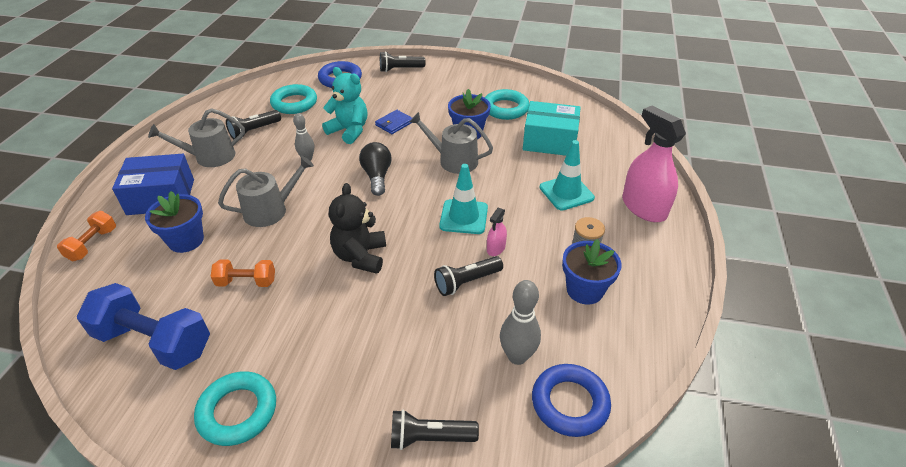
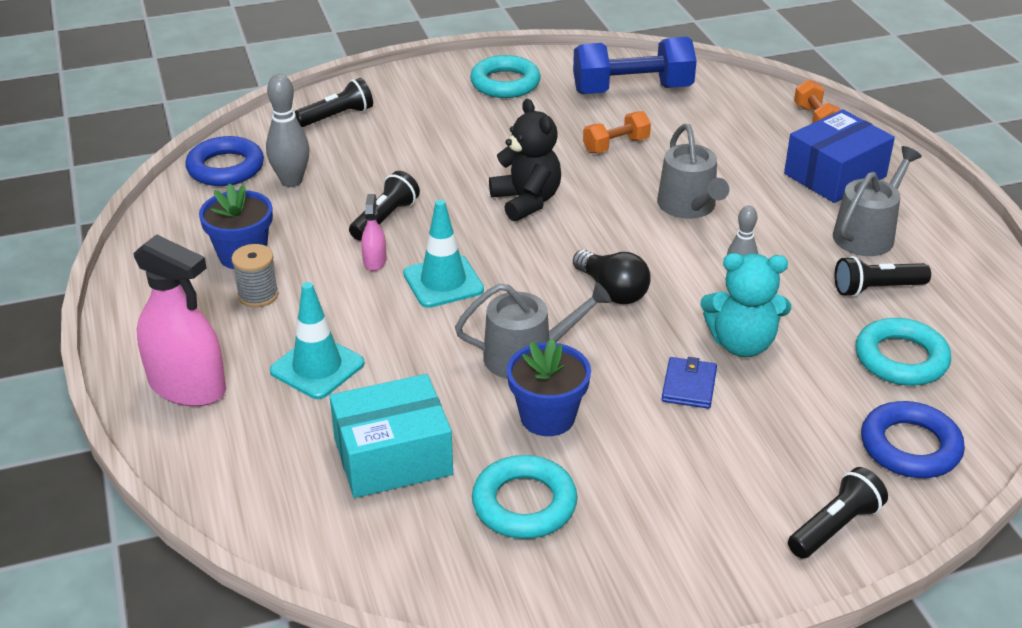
camera: 150 degrees right, 5 degrees down
blue flower pot [145,191,204,253] -> none
grey watering can [218,156,314,227] -> grey watering can turned 45 degrees counterclockwise [657,124,729,219]
black flashlight [226,110,281,139] -> black flashlight turned 120 degrees counterclockwise [834,256,931,297]

